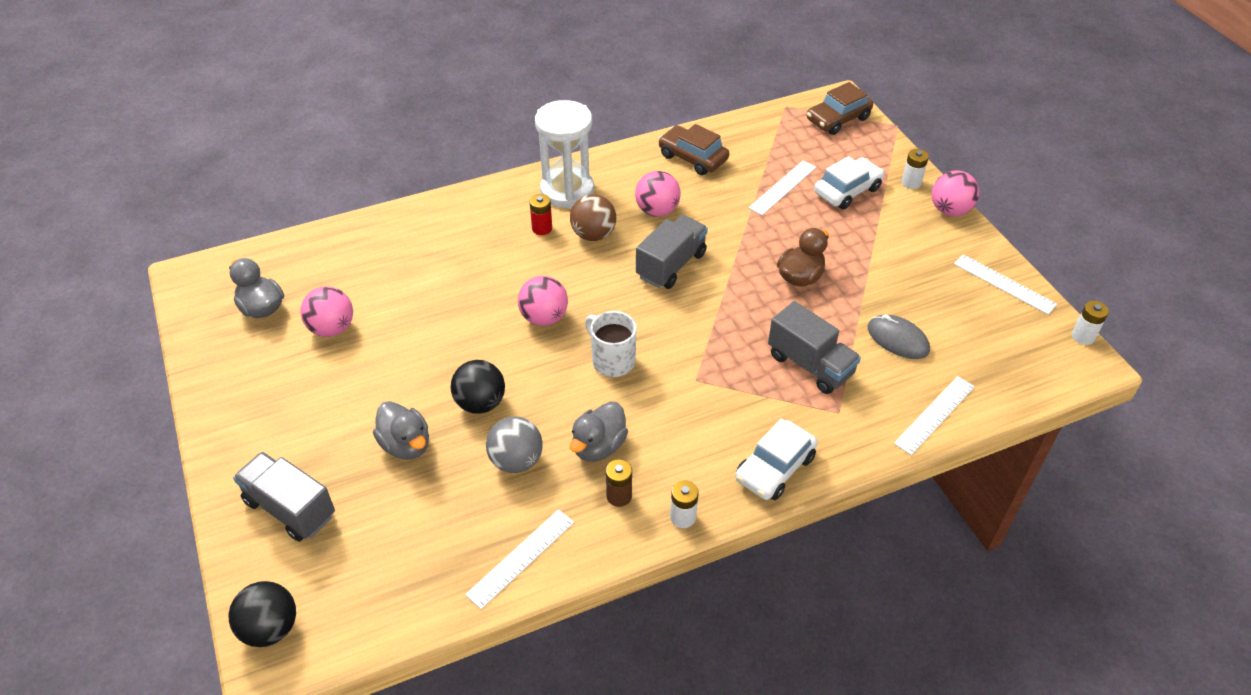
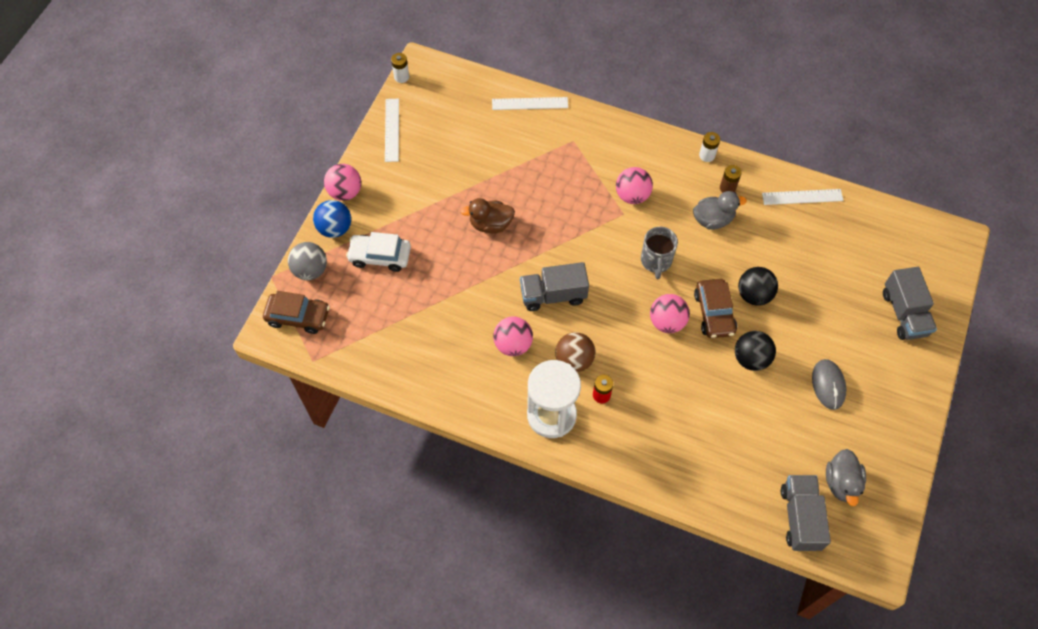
camera: 135 degrees left, 15 degrees up
black ball [229,581,296,647] -> black ball moved to [735,331,776,371]
pink ball [301,286,353,337] -> pink ball moved to [616,167,653,204]
grey duck [373,401,429,460] -> none
grey ball [486,417,543,473] -> grey ball moved to [288,242,327,280]
white mug [585,311,637,377] -> grey mug [641,227,678,279]
brown car [658,124,729,175] -> brown car moved to [694,279,737,338]
white car [735,419,818,500] -> none
white ruler [748,160,817,215] -> none
grey truck [768,301,861,394] -> grey truck moved to [781,475,831,551]
grey mouse [868,315,930,359] -> grey mouse moved to [812,359,846,410]
white battery [902,149,929,189] -> blue ball [313,200,351,238]

